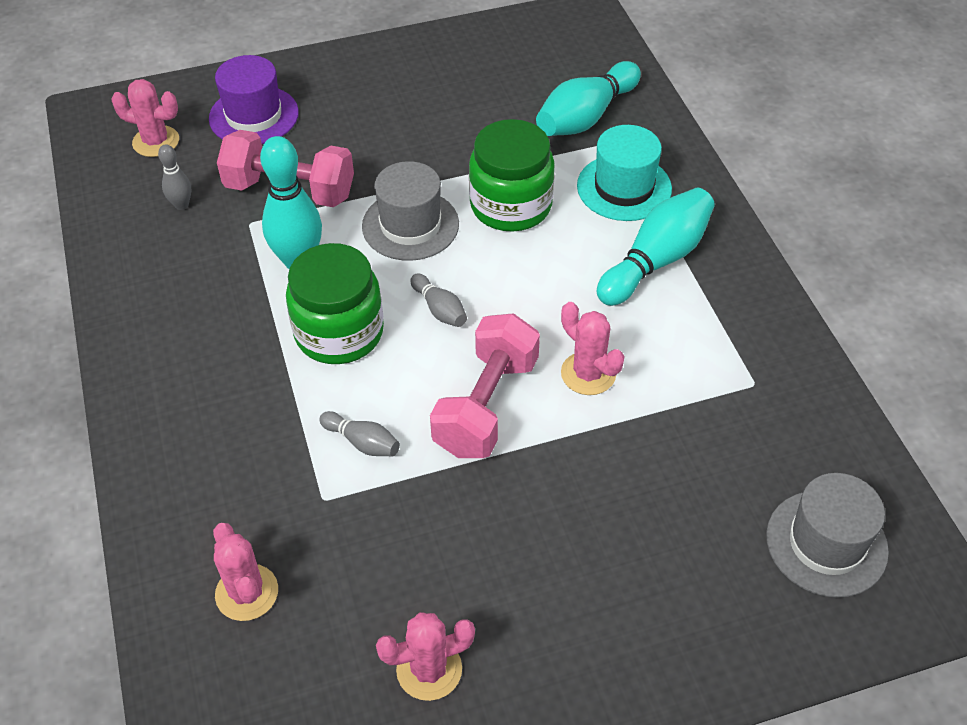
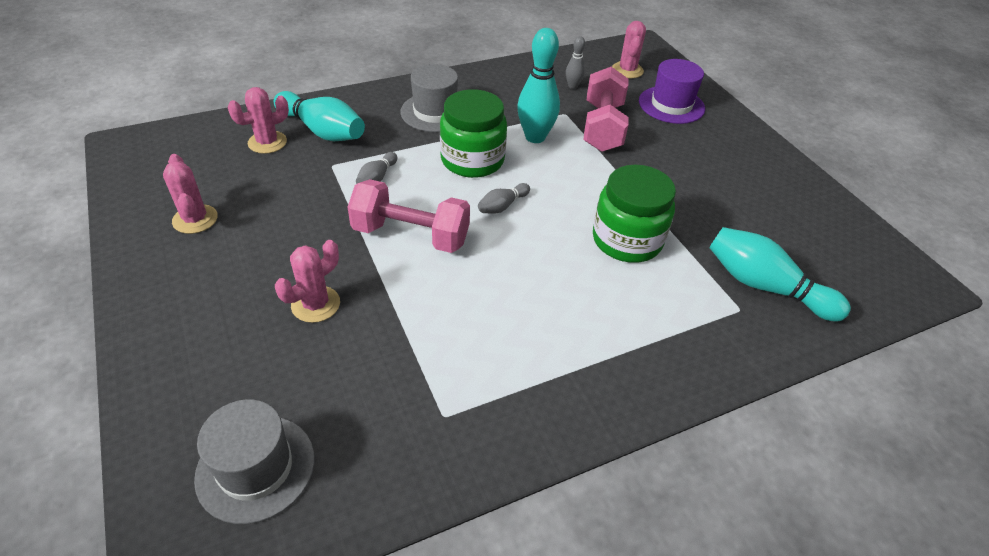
camera: 80 degrees right, 5 degrees down
grey hat [362,161,459,261] -> grey hat moved to [401,64,458,132]
pink cactus [561,302,625,395] -> pink cactus moved to [275,240,340,323]
turquoise hat [577,125,672,221] -> none
turquoise bowling pin [597,188,715,306] -> turquoise bowling pin moved to [274,91,365,141]

